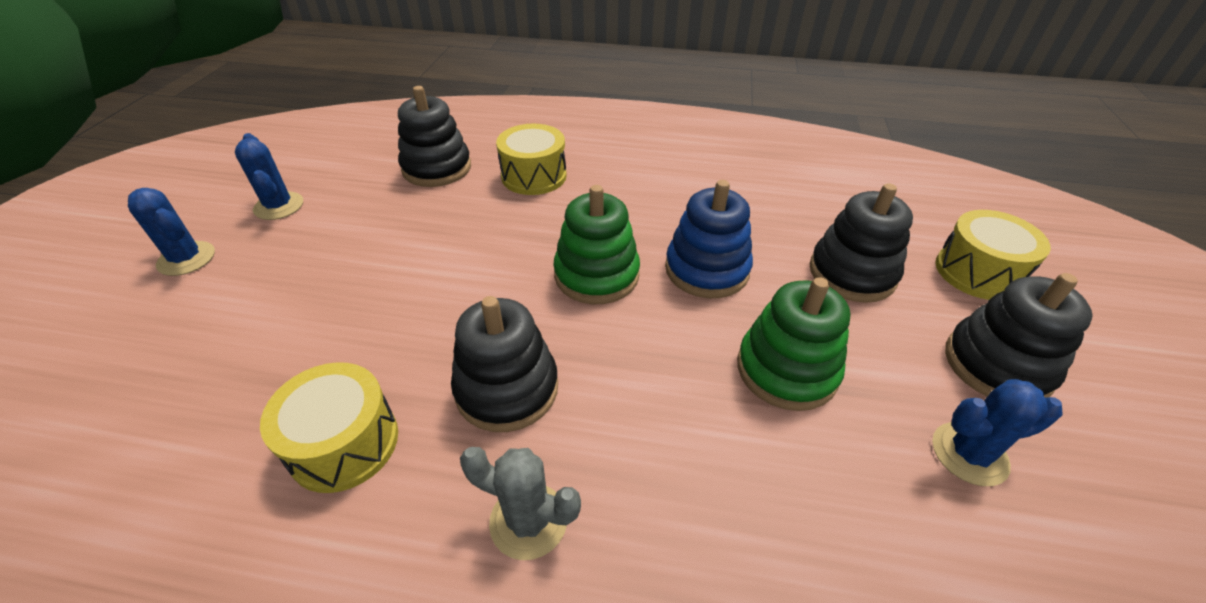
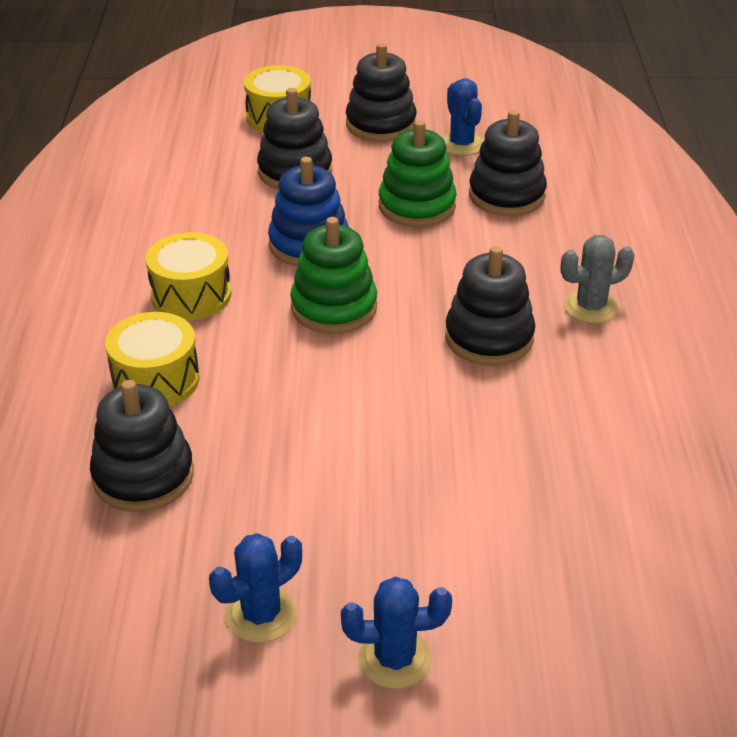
camera: 100 degrees left, 5 degrees down
blue cactus [128,188,215,276] -> blue cactus turned 60 degrees clockwise [341,577,452,689]
yellow drum [260,362,398,493] -> yellow drum moved to [146,232,231,320]
grey cactus [460,447,581,560] -> grey cactus turned 60 degrees clockwise [561,235,634,324]
none -> black stacking toy [469,110,547,216]

